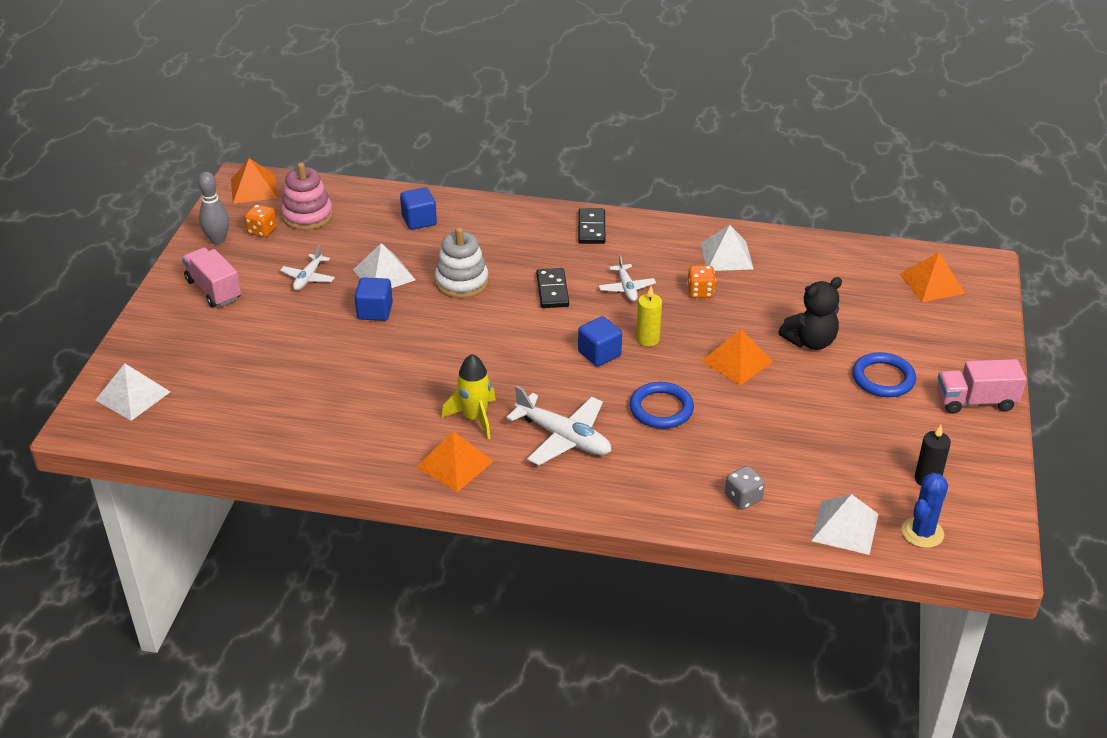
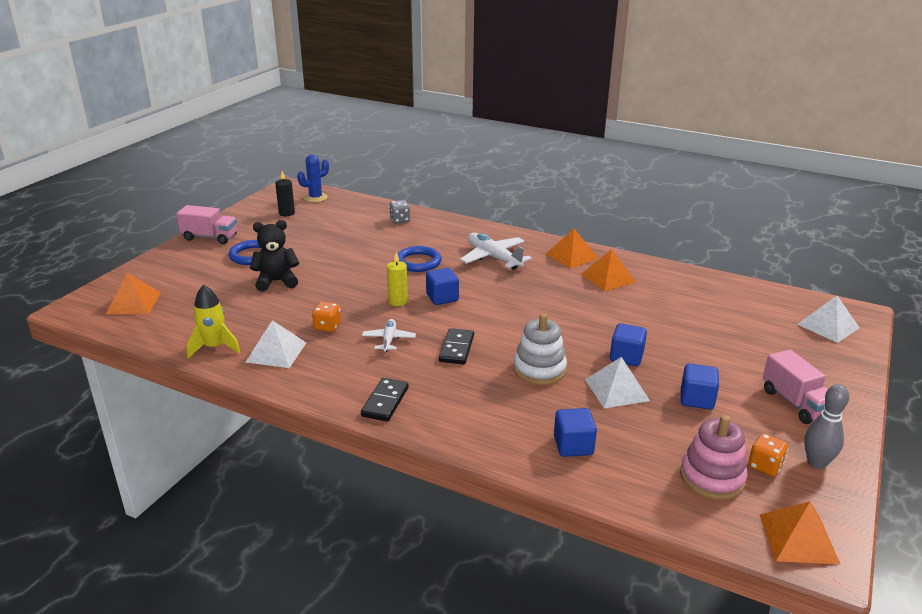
camera: 165 degrees left, 10 degrees down
white plane [280,245,335,291] -> blue cube [681,363,719,410]
yellow rocket [442,354,496,439] -> yellow rocket moved to [187,285,240,359]
orange pyramid [702,329,773,385] -> orange pyramid moved to [581,249,636,291]
white pyramid [811,494,878,555] -> none

